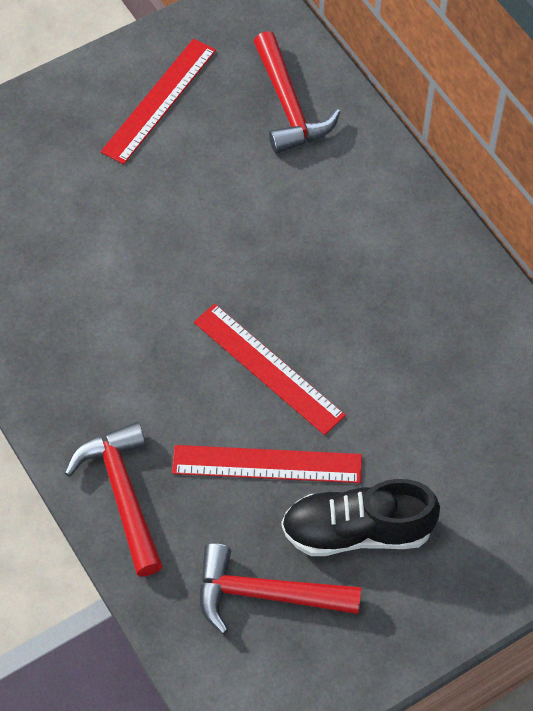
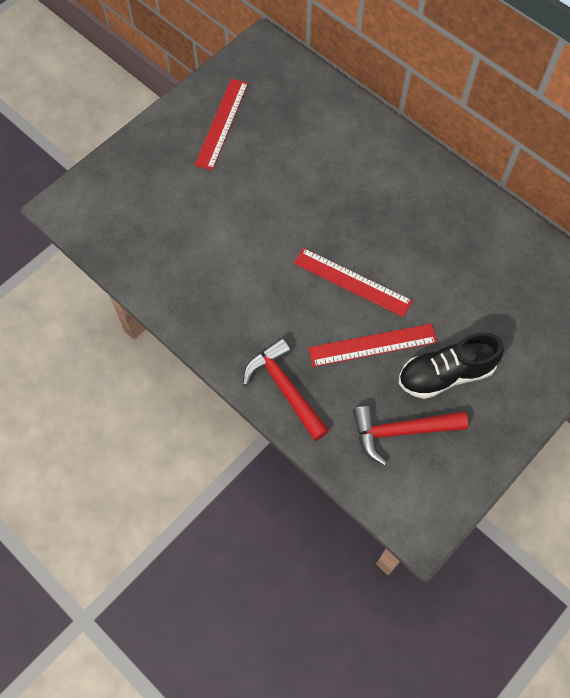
camera: 15 degrees left, 5 degrees up
red hammer [254,31,341,154] -> none

